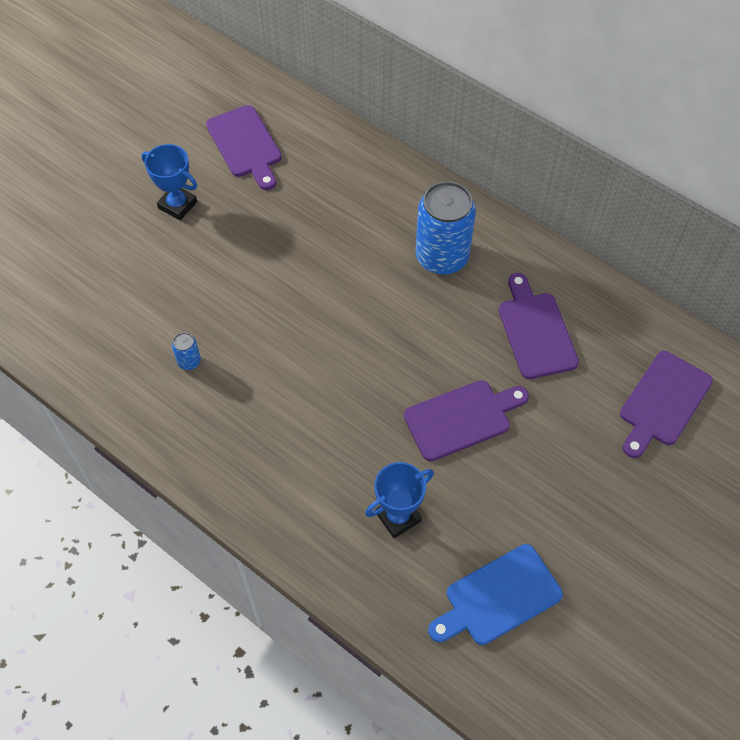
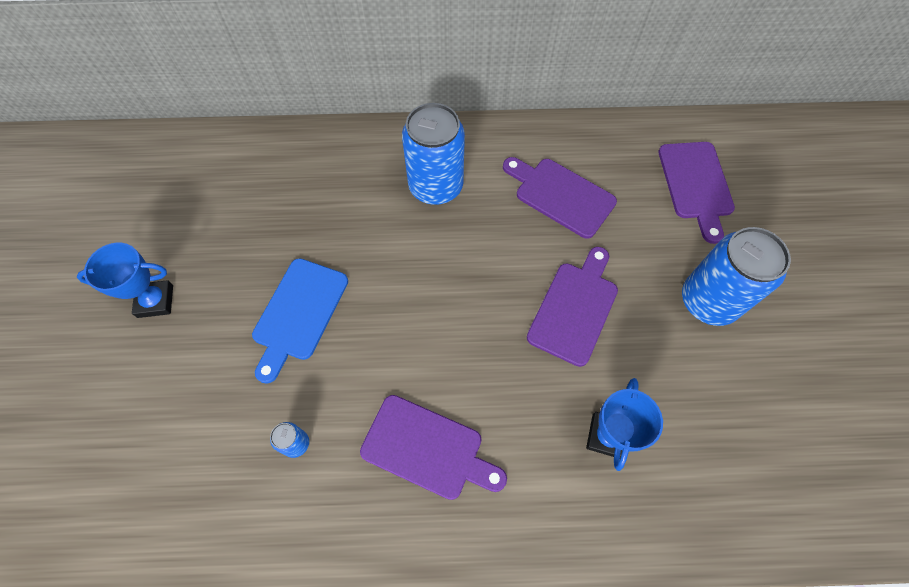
camera: 40 degrees left, 5 degrees up
purple cutting board [206,105,282,190] -> purple cutting board moved to [360,395,507,500]
blue cutting board [428,544,563,645] -> blue cutting board moved to [252,258,348,384]
none -> blue can [682,227,791,326]

